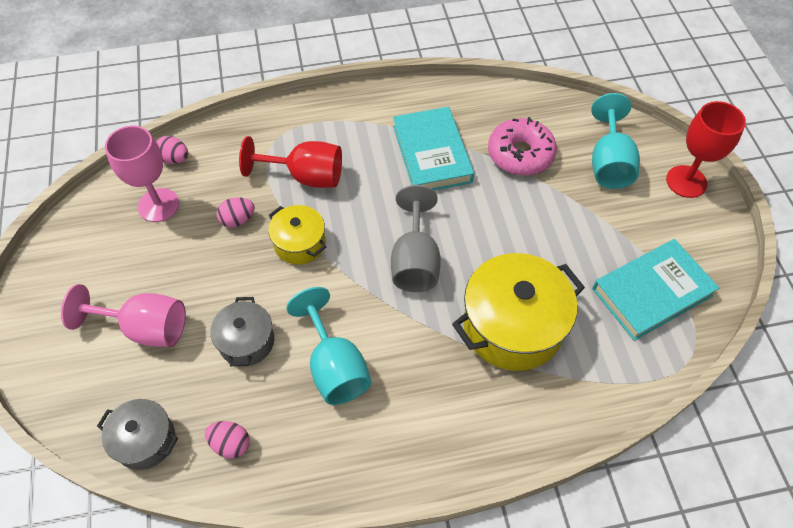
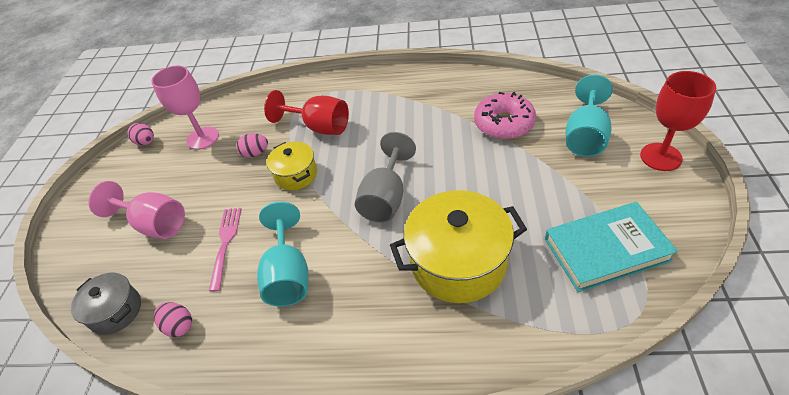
camera: 20 degrees right, 10 degrees down
pink egg [156,136,188,164] -> pink egg moved to [127,123,154,146]
grey pot [210,297,274,366] -> pink fork [209,208,241,292]
turquoise book [393,107,474,190] -> none

